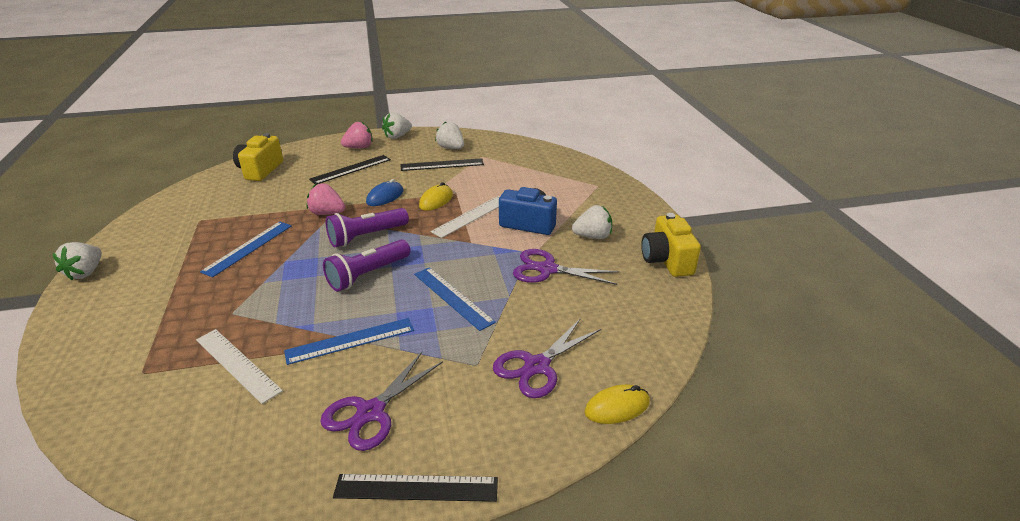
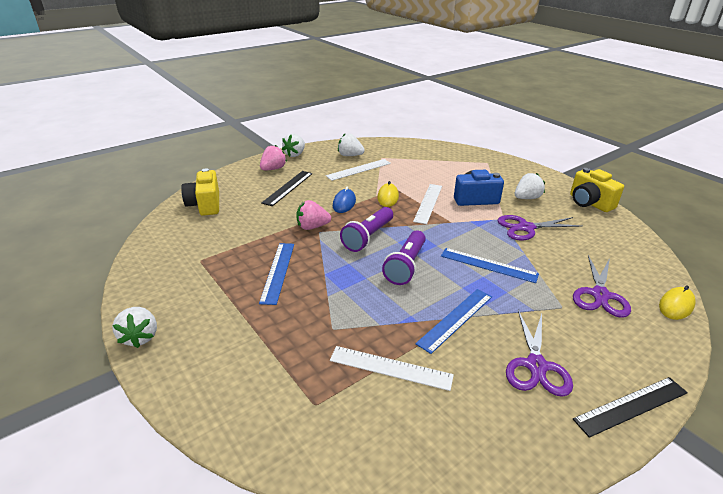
camera: 25 degrees left, 0 degrees up
black ruler [401,158,484,171] -> white ruler [326,159,391,181]

